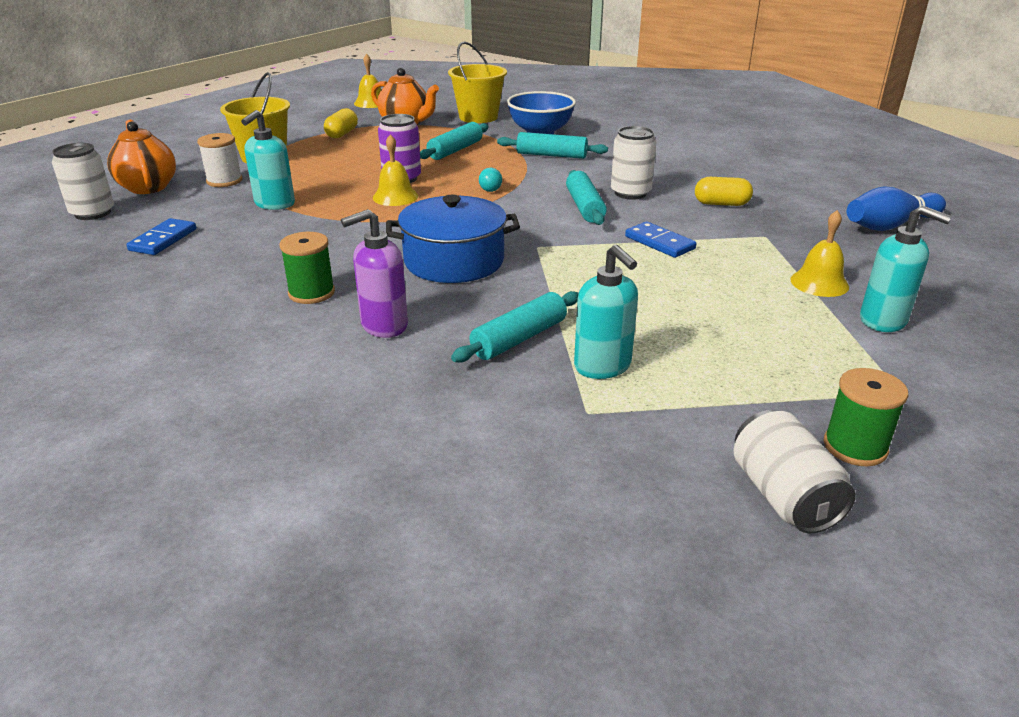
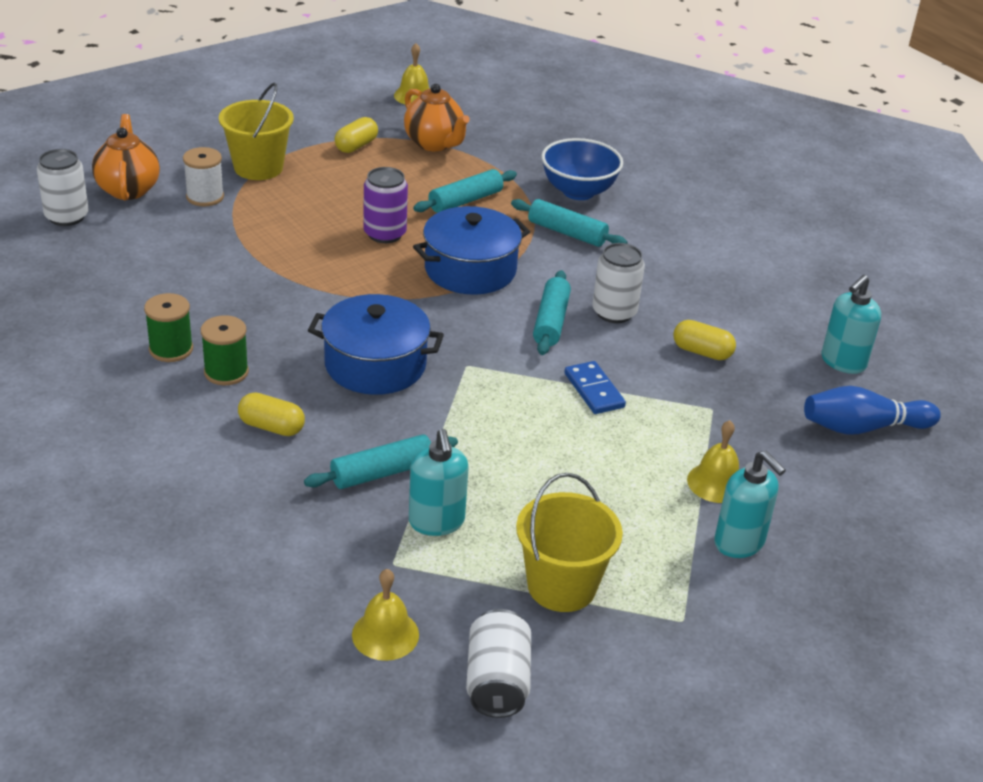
camera: 15 degrees right, 5 degrees up
blue domino [126,218,197,255] -> none
turquoise soap dispenser [241,110,295,210] -> turquoise soap dispenser moved to [821,275,881,374]
purple soap dispenser [341,209,408,338] -> yellow capsule [238,392,305,436]
yellow bell [373,134,418,206] -> yellow bell moved to [352,569,419,661]
yellow bucket [448,42,507,123] -> yellow bucket moved to [516,473,623,612]
turquoise light bulb [479,168,502,192] -> blue pot [413,206,530,295]
green spool [824,368,908,467] -> green spool moved to [144,293,193,362]

